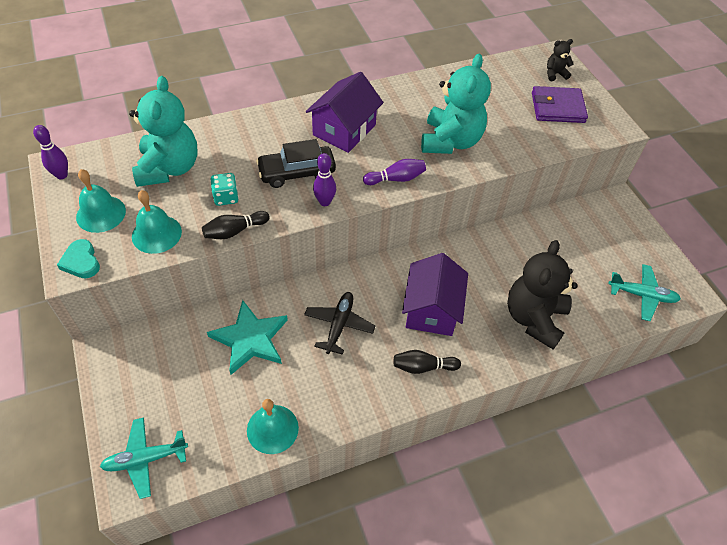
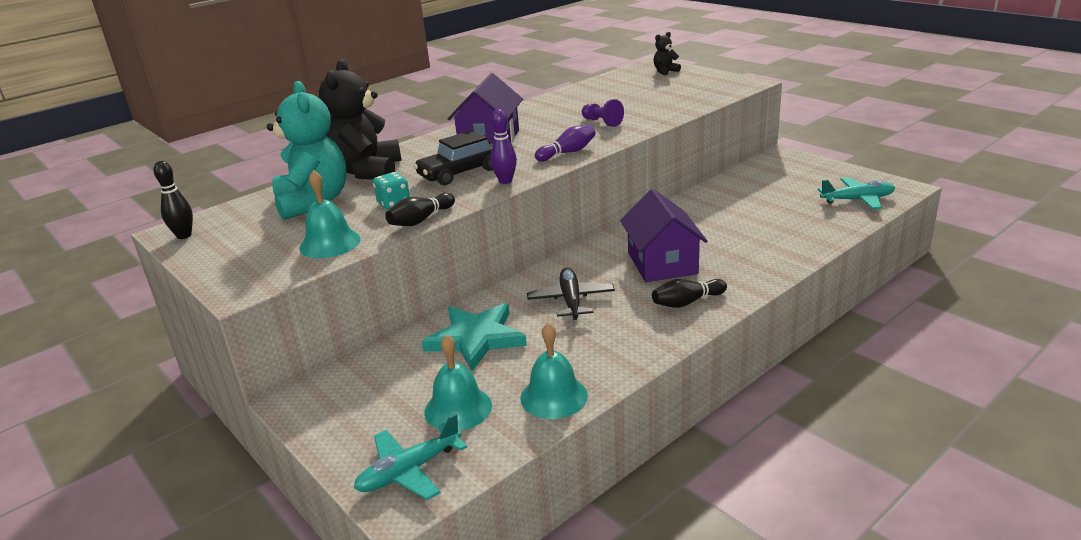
camera: 15 degrees left, 25 degrees down
purple bowling pin [33,125,68,179] -> black bowling pin [154,161,193,239]
turquoise heart [57,239,100,279] -> none
turquoise bell [76,169,126,233] -> turquoise bell moved to [424,334,492,431]
turquoise teddy bear [421,54,491,154] -> purple pawn [582,99,624,127]
black teddy bear [507,240,578,350] -> black teddy bear moved to [319,59,402,180]
purple wallet [532,86,588,123] -> none

